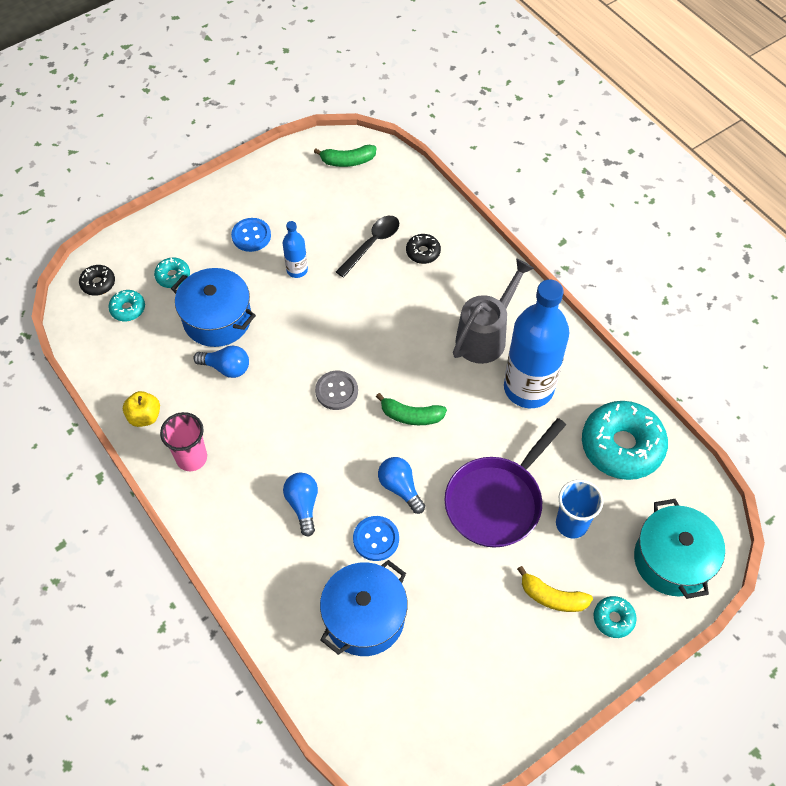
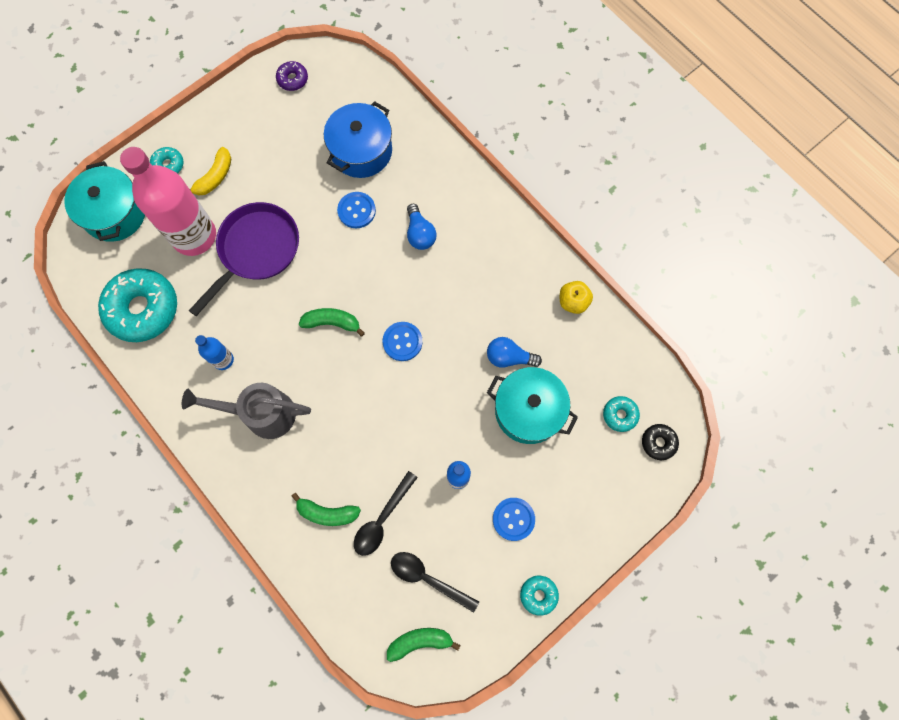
camera: 175 degrees right, 15 degrees up
turquoise donut [154,257,190,288] -> turquoise donut moved to [520,576,559,616]
pink cup [160,412,207,471] -> none
blue pot [171,268,256,347] -> turquoise pot [487,367,578,444]
grey button [315,371,358,410] -> blue button [382,322,423,361]
blue light bulb [378,457,425,514] -> none
black donut [406,234,441,264] -> green banana [291,493,361,526]
grey watering can [453,258,534,364] -> grey watering can turned 60 degrees clockwise [182,383,311,439]
blue bottle [504,279,569,408] -> blue bottle [195,335,234,370], size x0.45
yellow banana [517,566,593,612] -> yellow banana turned 105 degrees clockwise [190,147,231,195]
blue cup [556,479,603,539] -> pink bottle [120,147,216,256]
none -> purple donut [276,61,308,91]
none -> black spoon [391,552,479,613]

